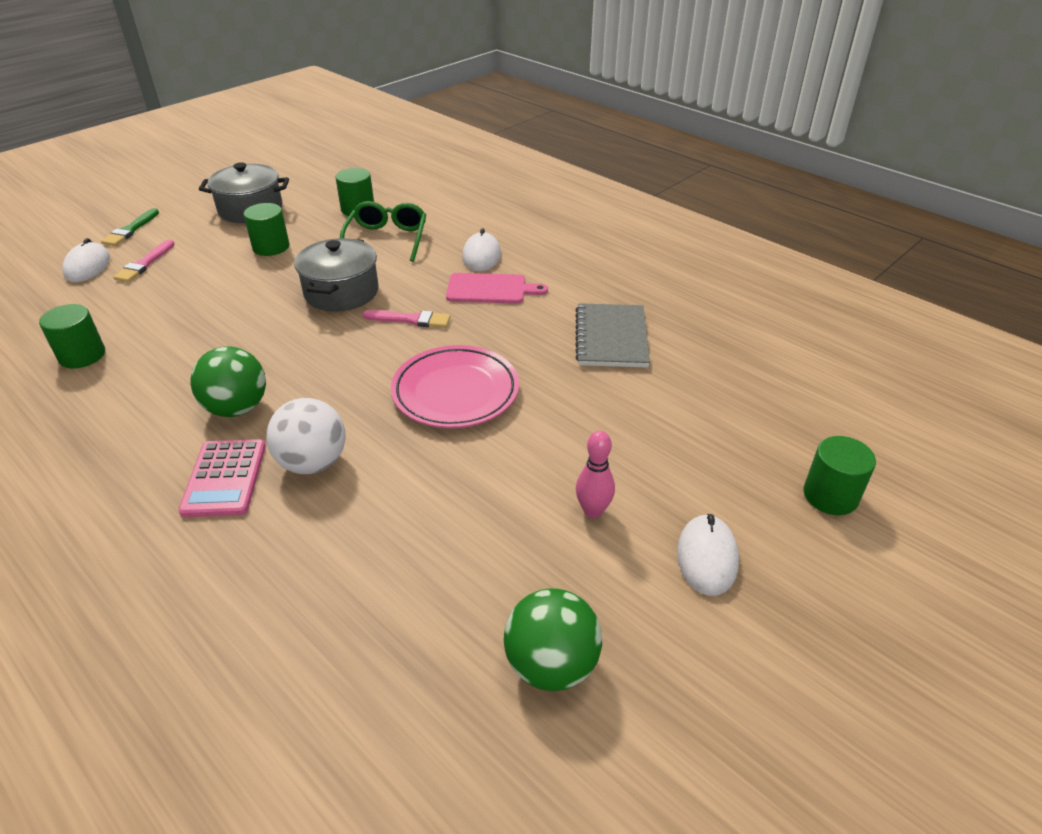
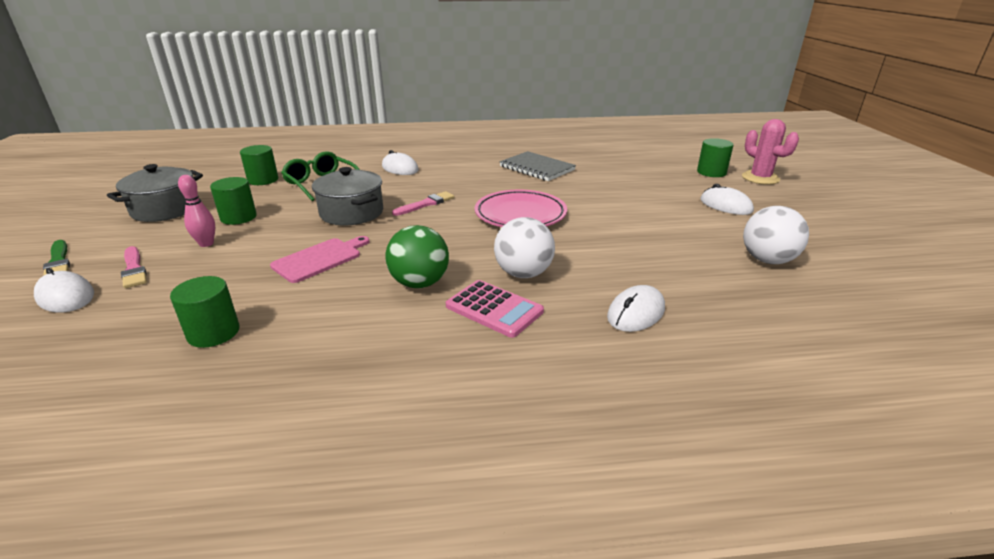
camera: 50 degrees left, 10 degrees down
pink cutting board [446,273,548,304] -> pink cutting board moved to [270,236,369,283]
green ball [504,588,602,691] -> white ball [743,206,809,264]
pink bowling pin [576,431,615,518] -> pink bowling pin moved to [178,175,215,247]
none -> white mouse [607,285,665,332]
none -> pink cactus [742,119,799,185]

